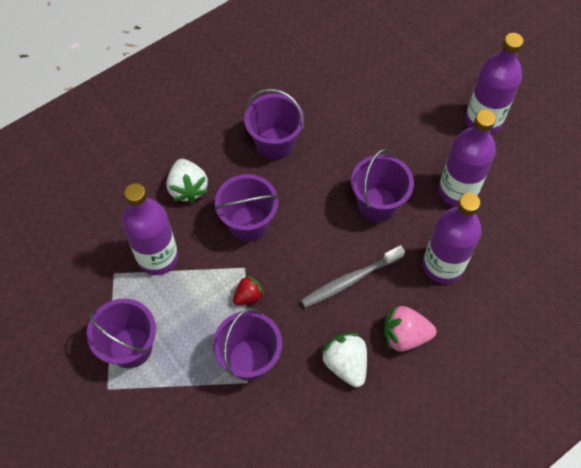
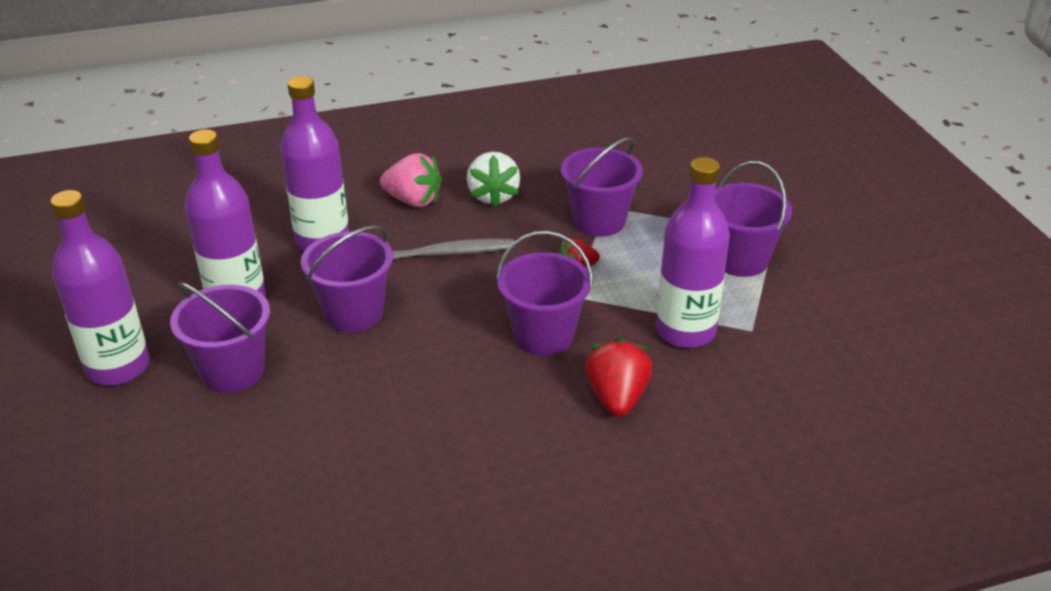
camera: 160 degrees left, 25 degrees down
white strawberry [167,159,208,203] -> red strawberry [585,338,652,417]
purple bucket [244,88,304,160] -> purple bucket moved to [170,282,270,393]

